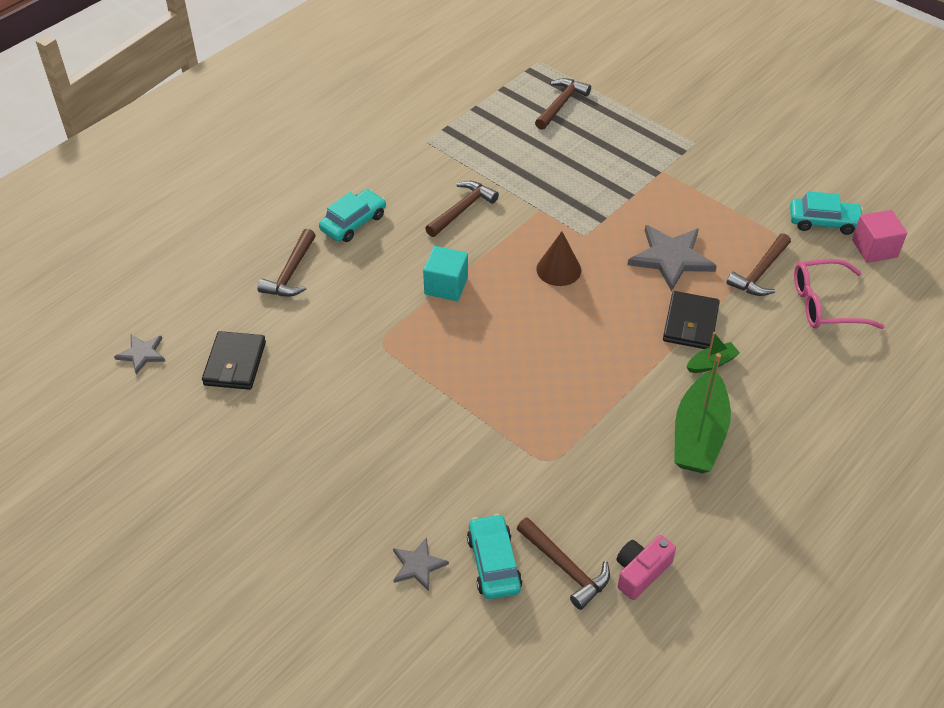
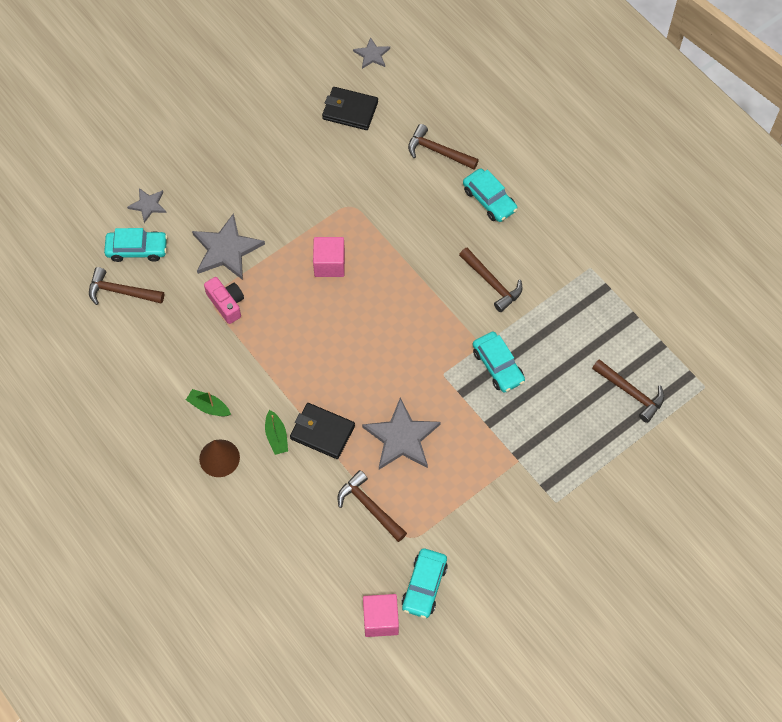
camera: 100 degrees right, 15 degrees up
turquoise cube [423,246,468,301] -> none
brown hammer [517,517,610,610] -> brown hammer turned 45 degrees clockwise [89,267,164,305]
brown cone [536,232,581,286] -> brown cone moved to [199,440,240,477]
pink camera [617,535,676,600] -> pink camera moved to [204,277,244,324]
green boat [674,353,731,473] -> green boat [186,389,231,417], size x0.48
pink glasses [794,259,885,329] -> none
none -> grey star [192,213,265,280]
none -> pink cube [313,237,345,277]
none -> turquoise car [473,332,525,393]

